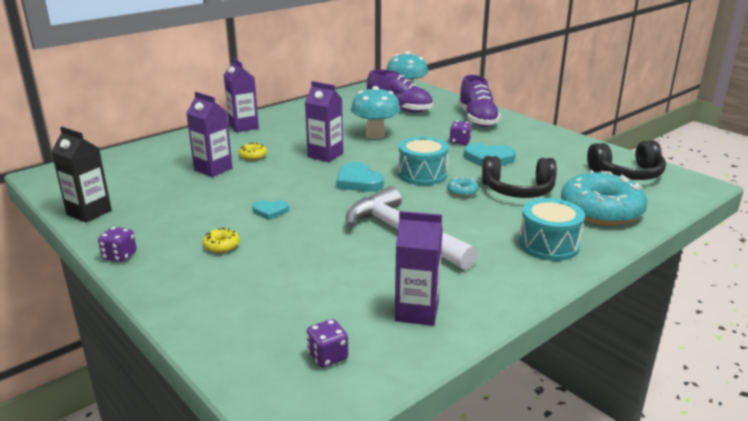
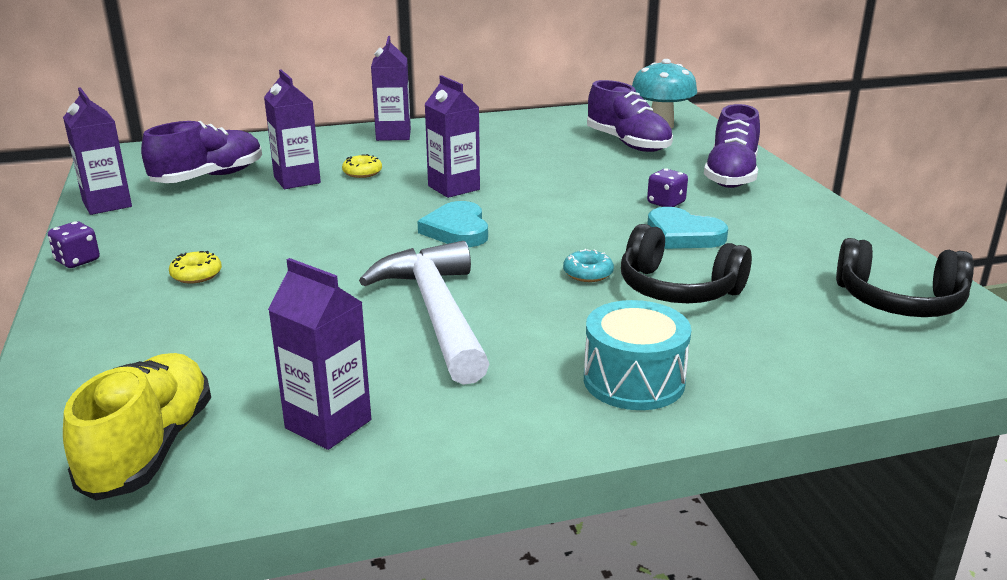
camera: 25 degrees right, 0 degrees up
black carton [51,127,112,223] -> purple carton [63,87,132,215]
turquoise heart [252,200,289,220] -> none
purple dice [307,319,348,368] -> yellow shoe [63,353,211,501]
turquoise mushroom [351,86,400,139] -> none
turquoise drum [398,137,449,185] -> none
turquoise donut [561,170,647,225] -> none
none -> purple shoe [141,121,262,183]

